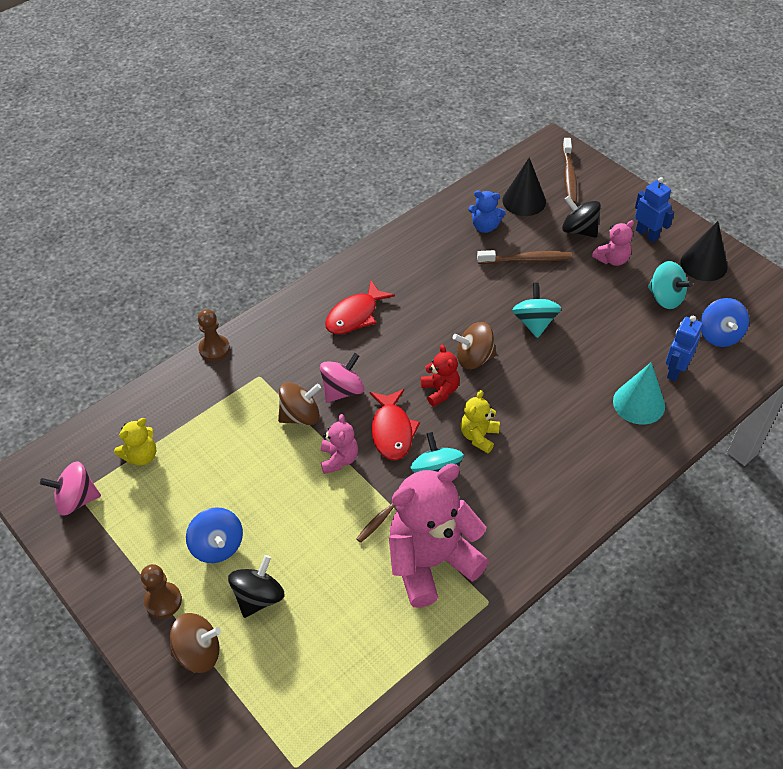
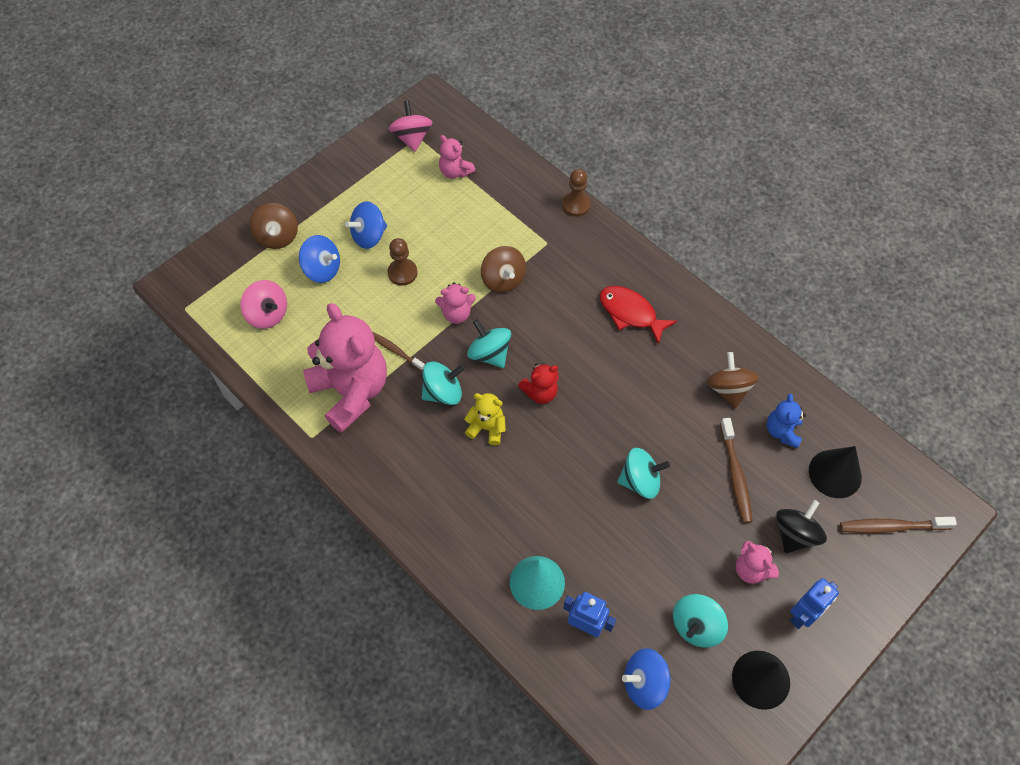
camera: 85 degrees right, 10 degrees up
yellow teddy bear [114,418,156,466] -> pink teddy bear [439,135,475,178]
brown pawn [141,564,182,618] -> brown pawn moved to [387,238,418,286]
black spinning top [228,555,285,618] -> blue spinning top [299,235,340,283]
pink spinning top [320,353,364,403] -> pink spinning top moved to [240,280,287,329]
red fish [369,389,420,460] -> turquoise spinning top [467,319,511,368]
brown spinning top [453,322,497,369] -> brown spinning top moved to [707,352,759,409]

